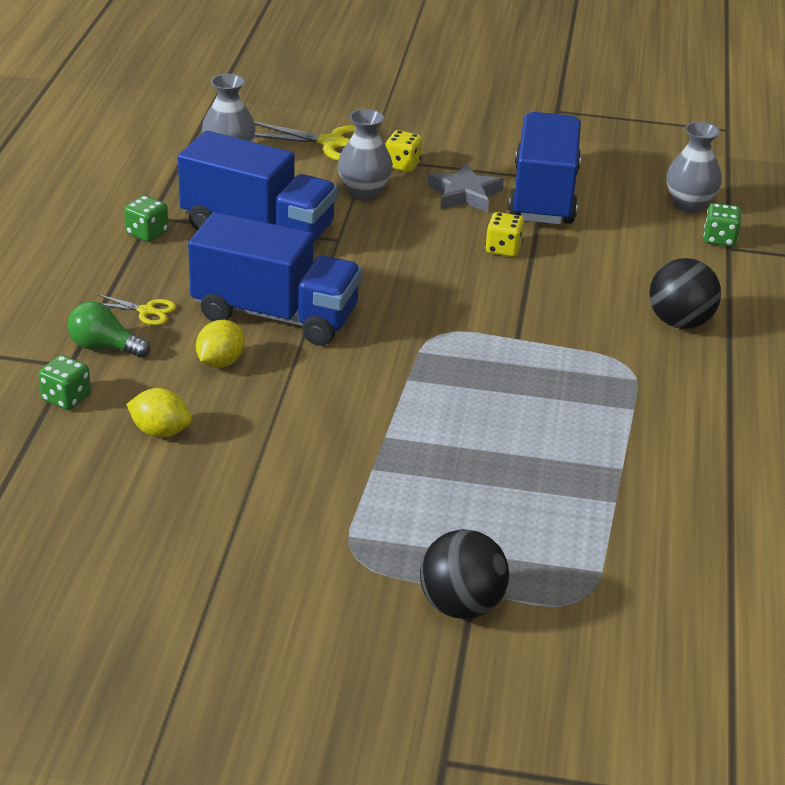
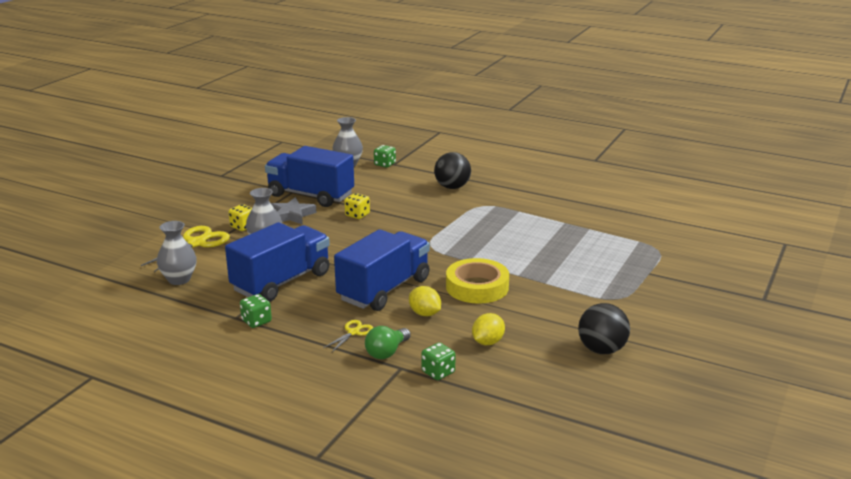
camera: 70 degrees left, 10 degrees down
black ball [420,529,509,619] -> black ball moved to [578,303,630,354]
none -> yellow tape [446,258,509,304]

